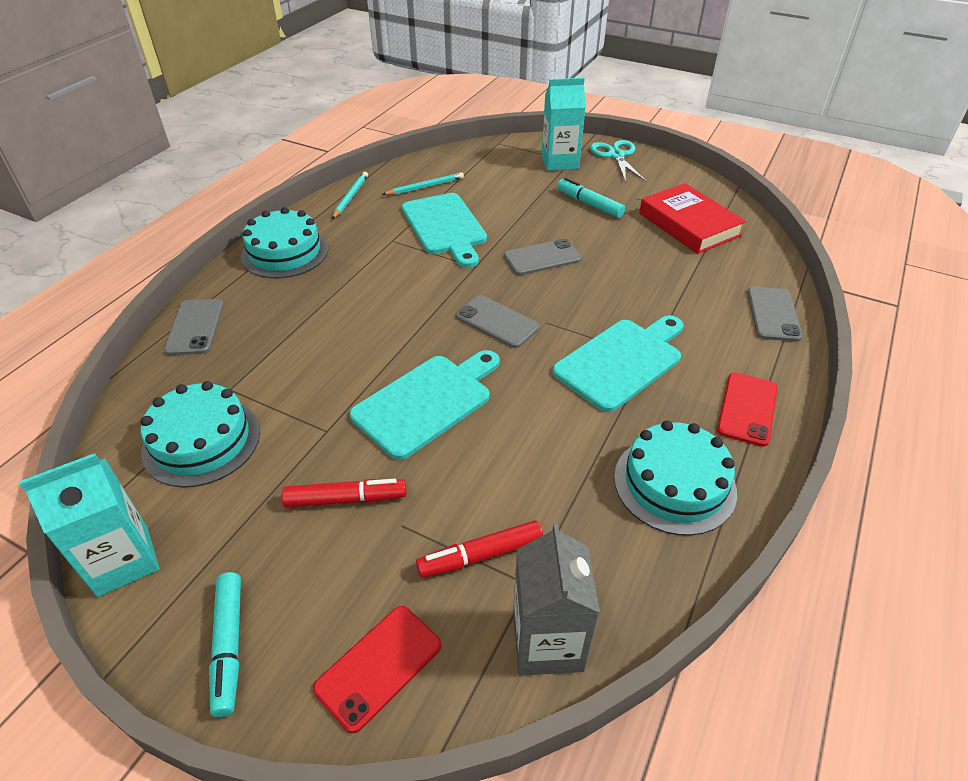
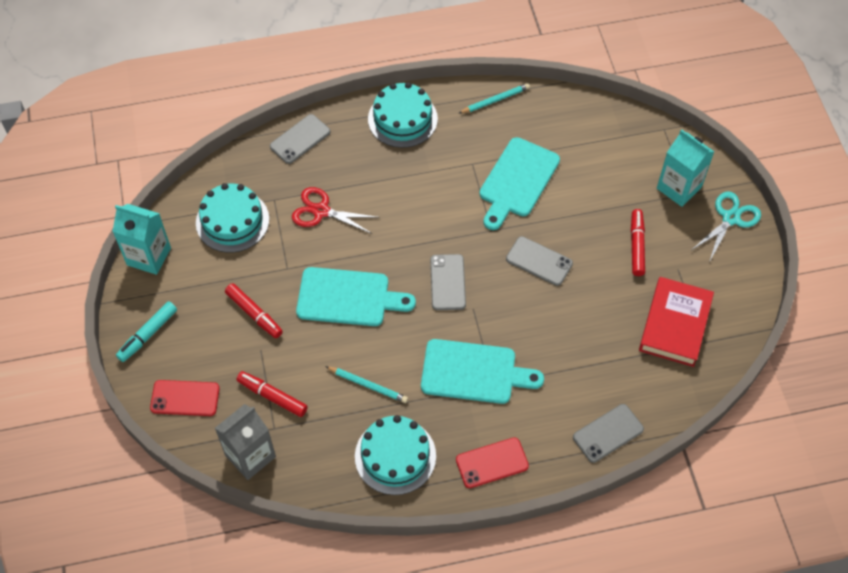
camera: 50 degrees right, 15 degrees up
turquoise pencil [382,172,464,195] -> turquoise pencil moved to [325,366,408,403]
turquoise marker [557,178,625,218] -> red marker [631,209,645,276]
none -> red scissors [292,187,380,234]

